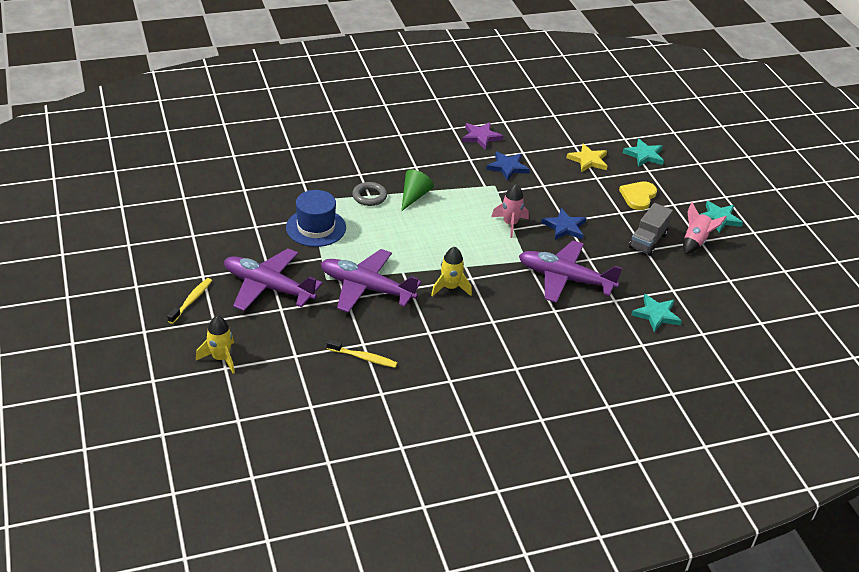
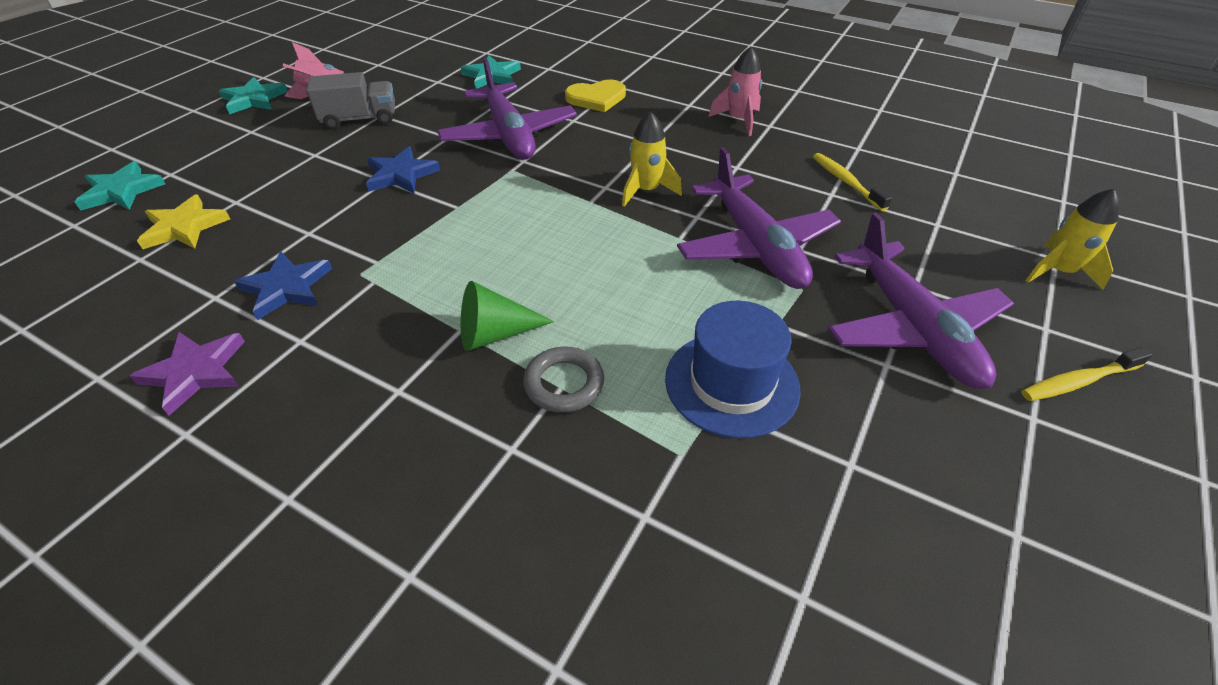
camera: 130 degrees left, 5 degrees up
pink rocket [491,184,529,238] -> pink rocket moved to [709,46,762,136]
yellow heart [619,181,657,210] -> yellow heart moved to [565,80,626,112]

